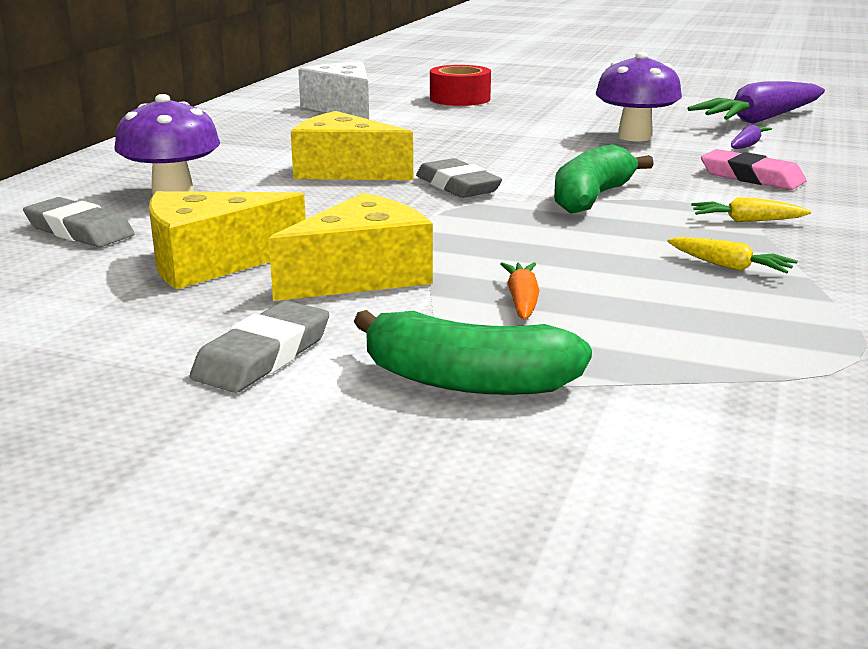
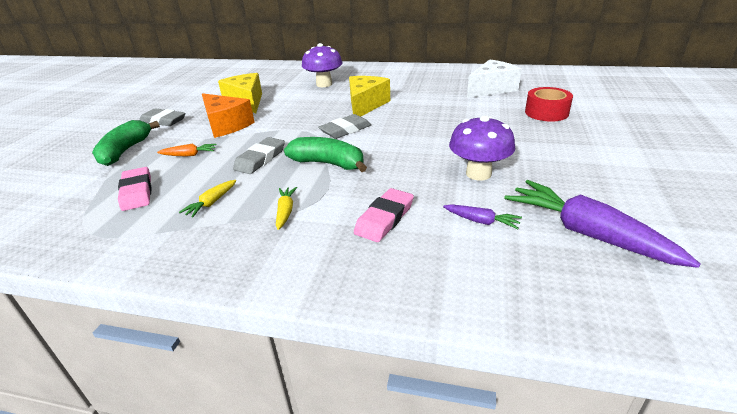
camera: 85 degrees right, 10 degrees up
grey eraser [23,197,135,247] -> grey eraser moved to [233,137,285,174]
yellow cheese [269,193,433,301] -> orange cheese [202,93,255,138]
none -> pink eraser [118,167,151,211]

